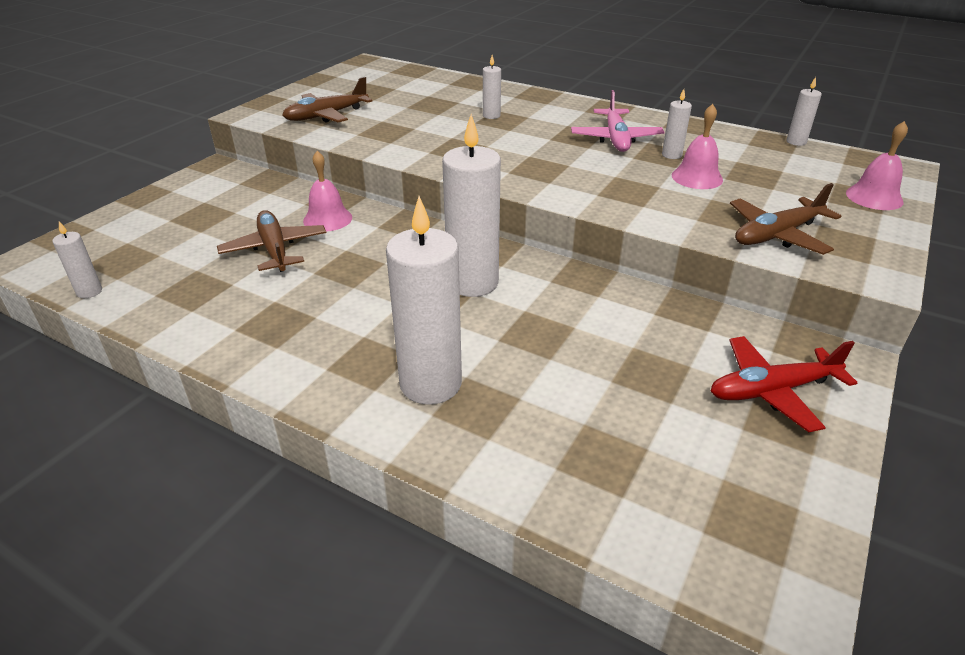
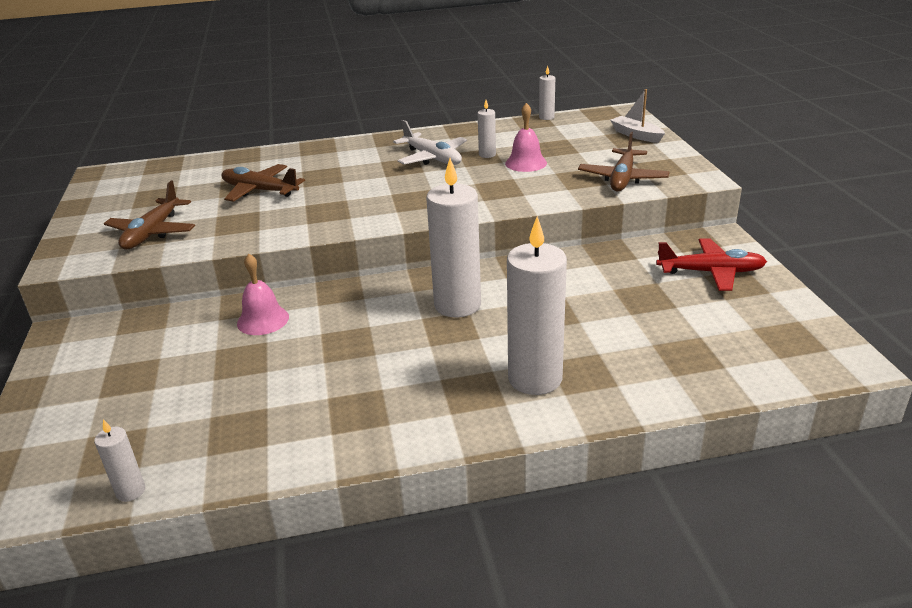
camera: 40 degrees left, 5 degrees down
brown plane [217,210,326,272] -> brown plane moved to [222,164,305,202]
white candle [483,55,501,119] -> none
pink plane [571,90,665,152] -> white plane [393,120,467,165]
red plane [711,336,857,432] -> red plane turned 120 degrees counterclockwise [656,239,767,291]
pink bell [846,121,908,210] -> white boat [610,89,665,143]

